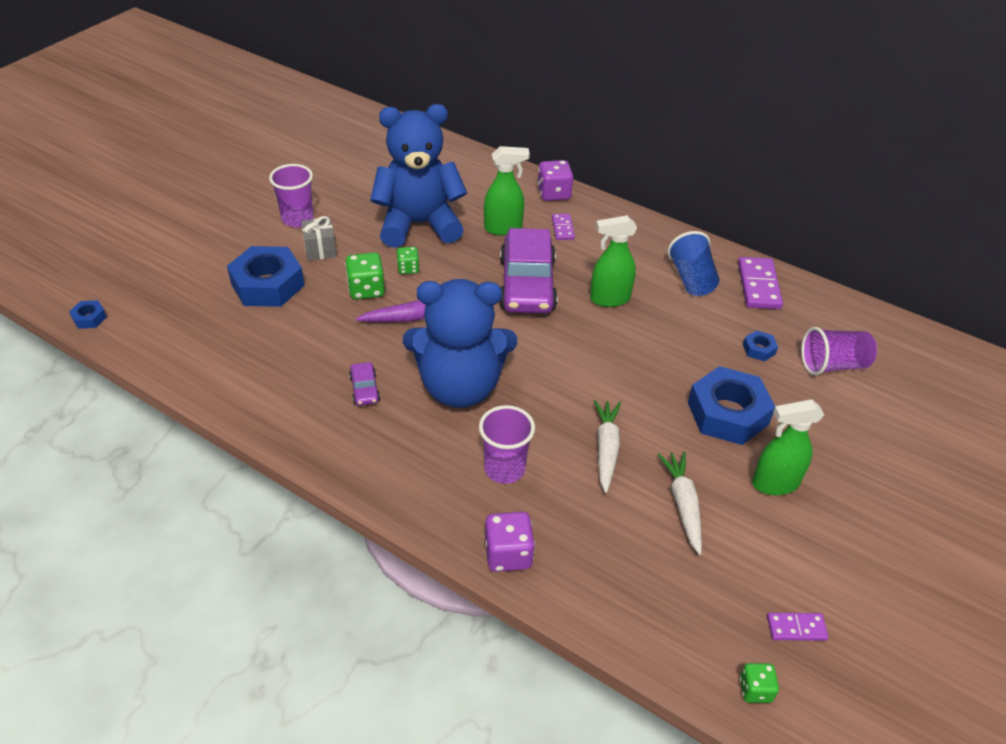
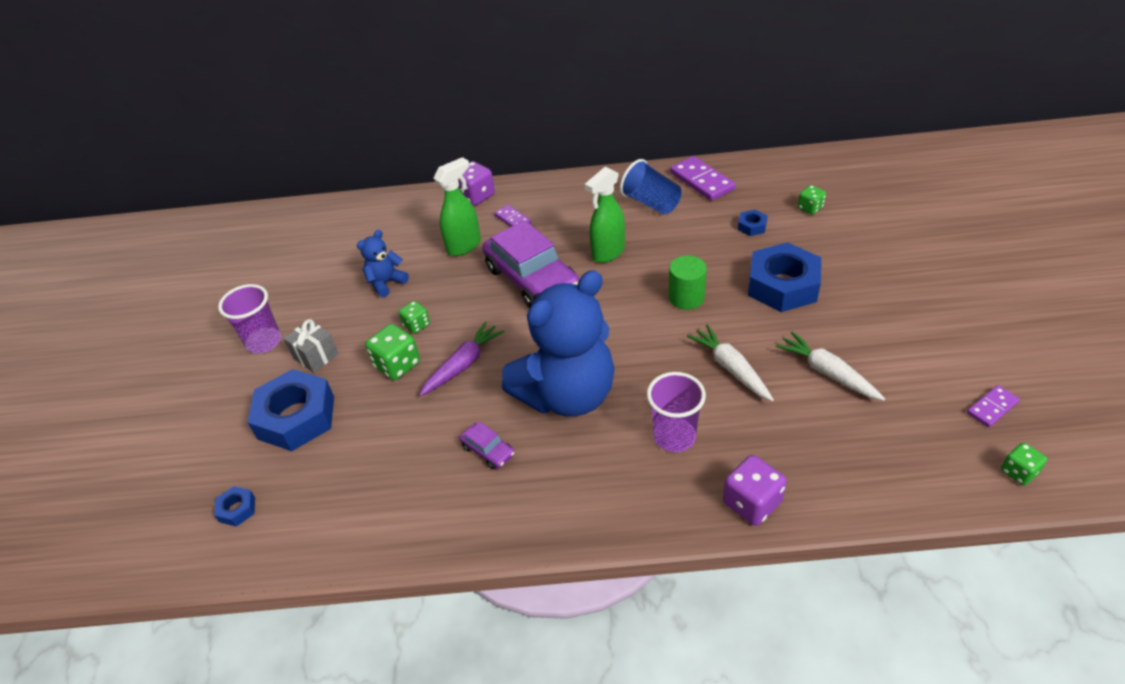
camera: 30 degrees left, 0 degrees up
blue nut [69,300,107,329] -> blue nut moved to [214,486,255,527]
blue teddy bear [370,104,467,248] -> blue teddy bear [357,230,409,297], size x0.43
green spray bottle [752,399,824,495] -> none
purple cup [801,327,877,376] -> green dice [798,185,826,215]
none -> green cylinder [669,256,707,310]

